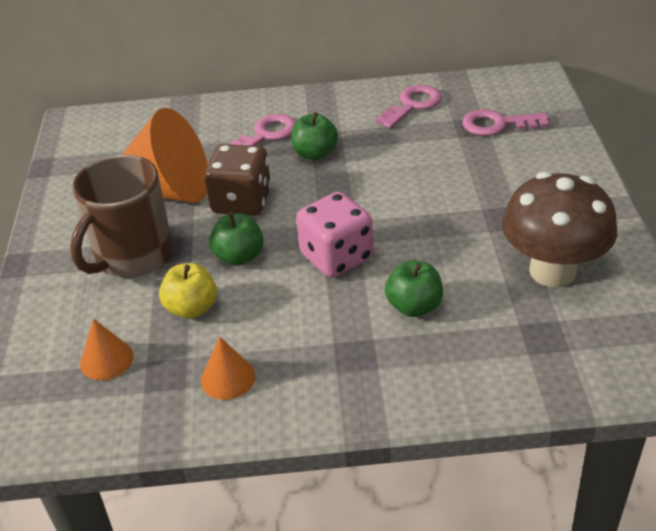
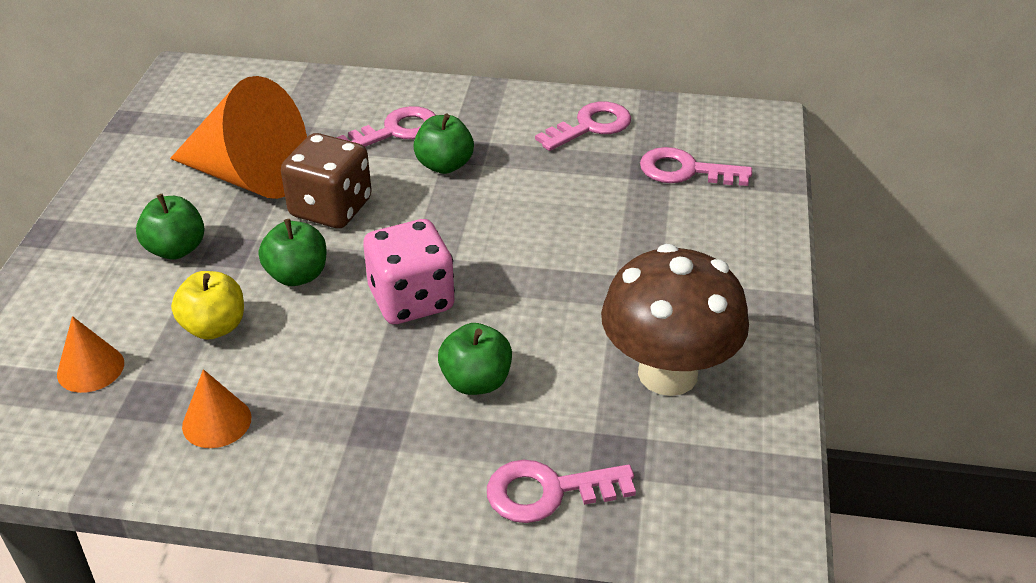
camera: 10 degrees right, 0 degrees up
brown mug [70,155,173,278] -> green apple [136,194,205,260]
none -> pink key [487,460,636,523]

